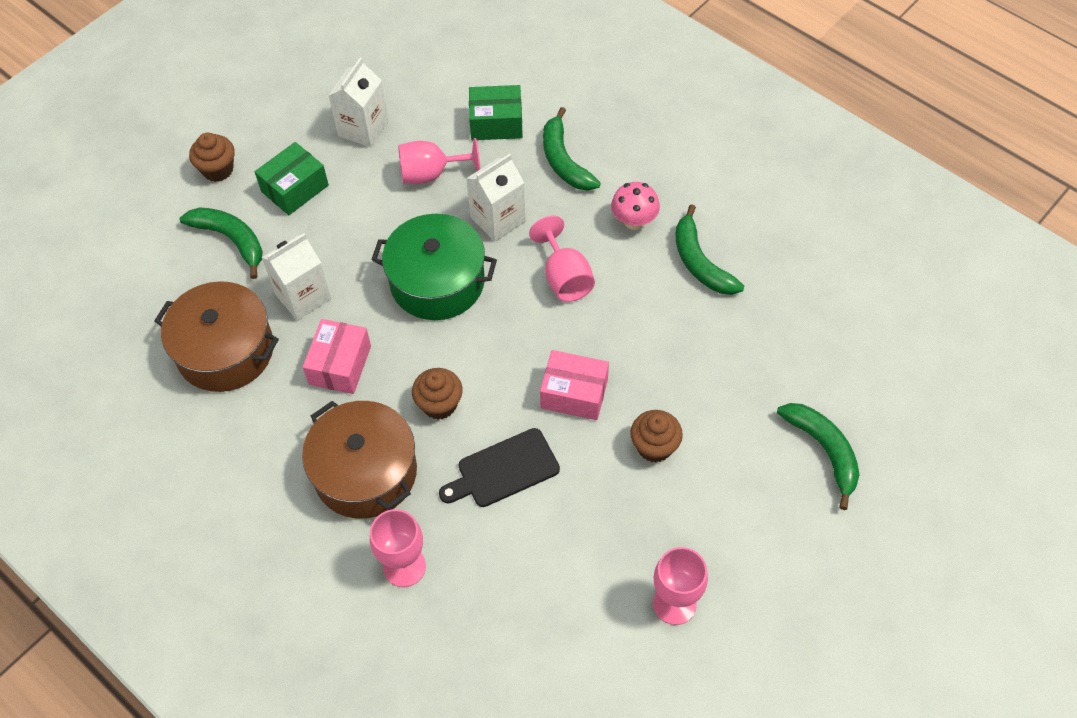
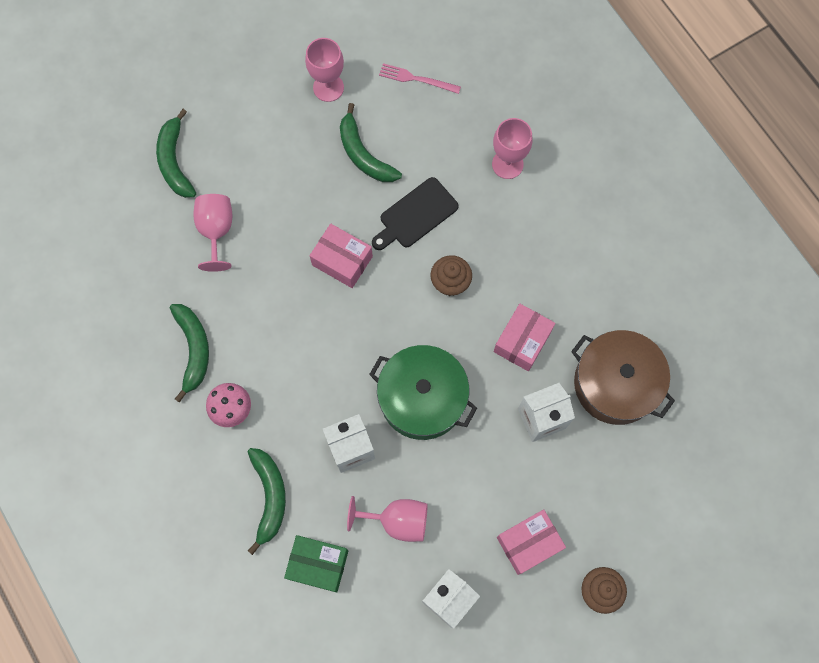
camera: 165 degrees left, 15 degrees up
green banana [179,207,263,279] -> green banana moved to [340,103,402,182]
green box [255,142,329,215] -> pink box [497,510,566,575]
brown pot [302,401,417,519] -> none
black cutting board [439,428,560,507] -> black cutting board turned 150 degrees clockwise [372,177,459,250]
pink goblet [529,216,595,302] -> pink goblet moved to [193,194,232,272]
brown cupcake [630,410,683,463] -> none
none -> pink fork [379,63,461,94]

